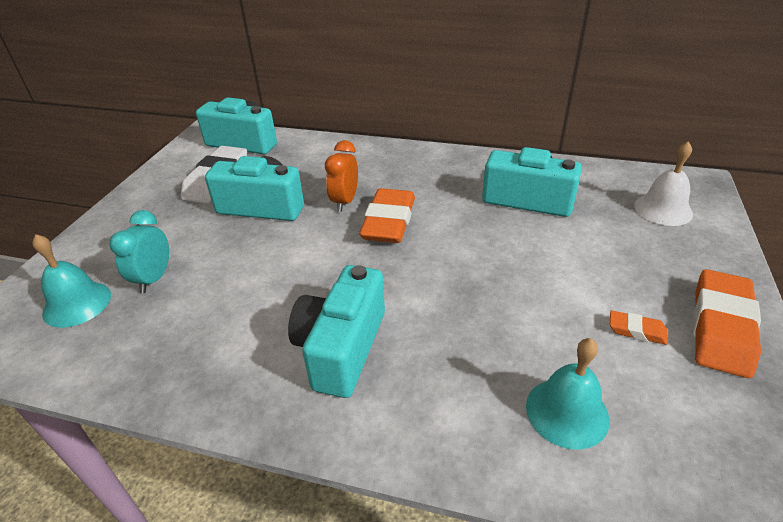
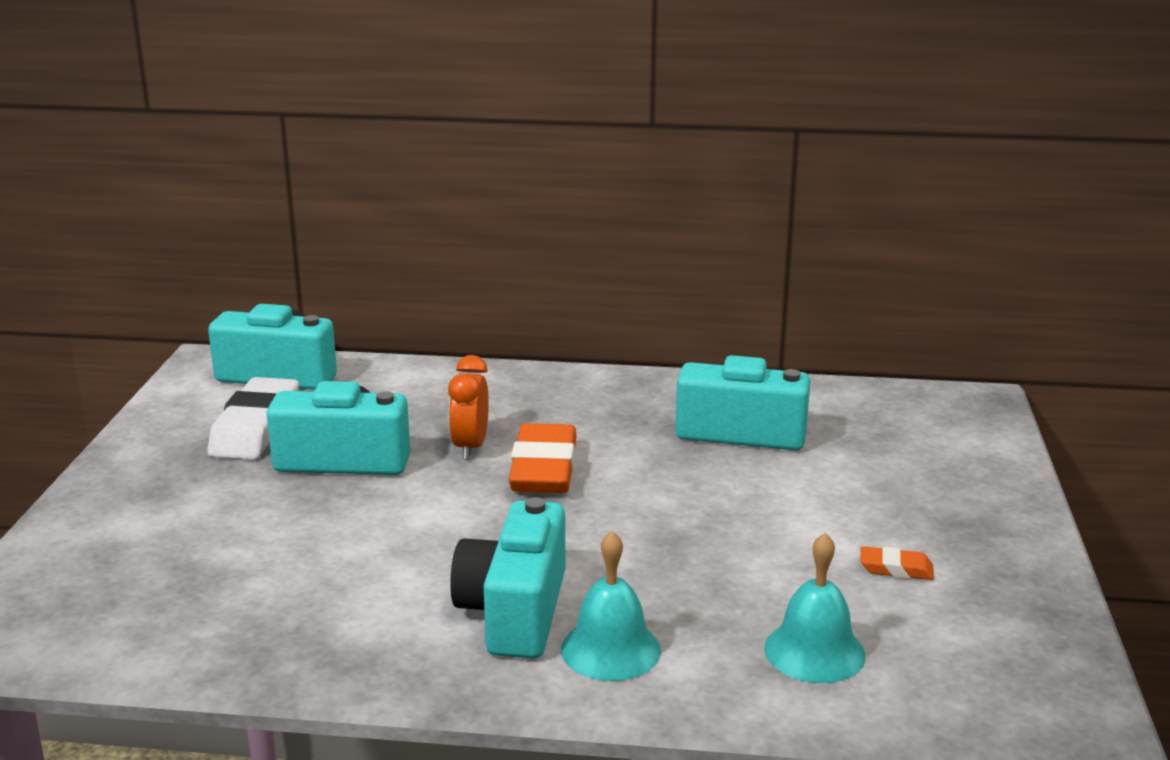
camera: 10 degrees left, 15 degrees down
turquoise bell [32,234,111,328] -> turquoise bell moved to [561,531,661,681]
turquoise clock [109,210,169,293] -> none
white bell [634,141,693,226] -> none
orange eraser [693,269,761,378] -> none

